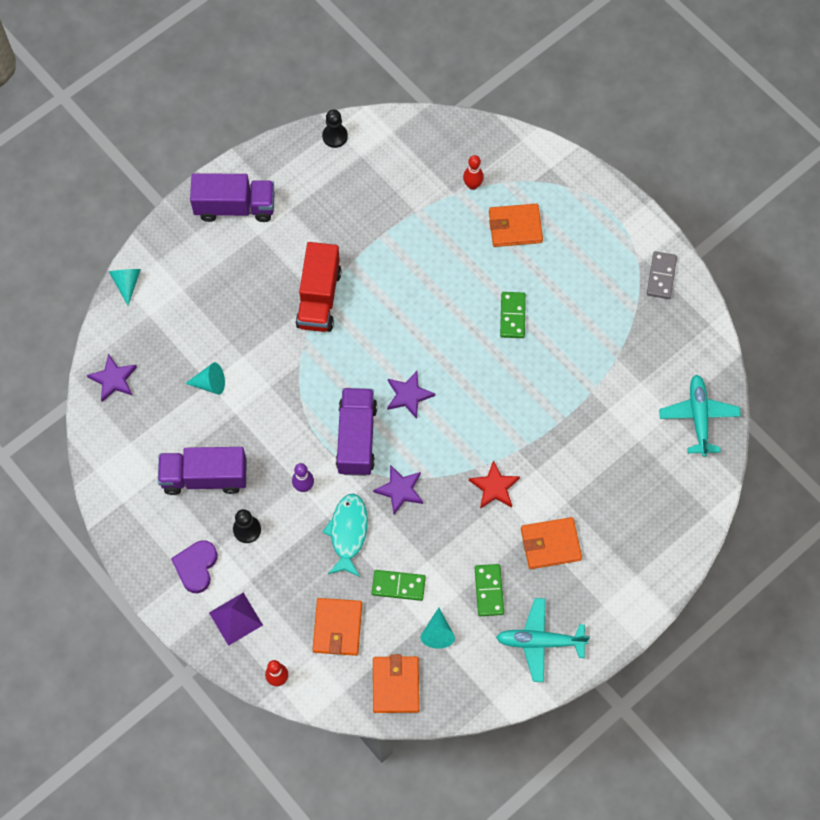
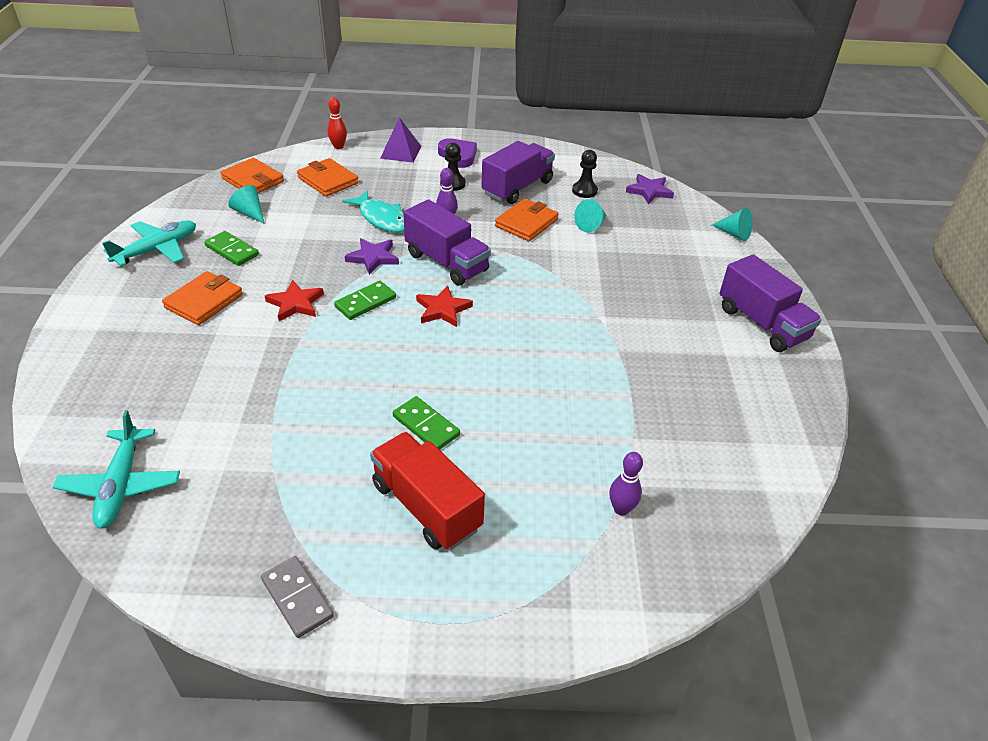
camera: 130 degrees right, 25 degrees down
purple truck [190,173,275,222] -> purple truck turned 75 degrees counterclockwise [720,254,822,352]
red truck [296,242,341,332] -> red truck moved to [370,432,485,550]
black pawn [322,110,348,148] -> black pawn moved to [572,150,598,198]
green domino [372,570,426,601] -> green domino moved to [334,281,396,320]
purple star [387,371,435,419] -> red star [416,285,473,327]
red bowling pin [463,155,484,190] -> purple bowling pin [609,452,643,516]
orange wallet [489,204,543,247] -> orange wallet moved to [495,198,559,241]
turquoise plane [659,374,741,457] -> turquoise plane turned 45 degrees clockwise [53,410,180,529]

